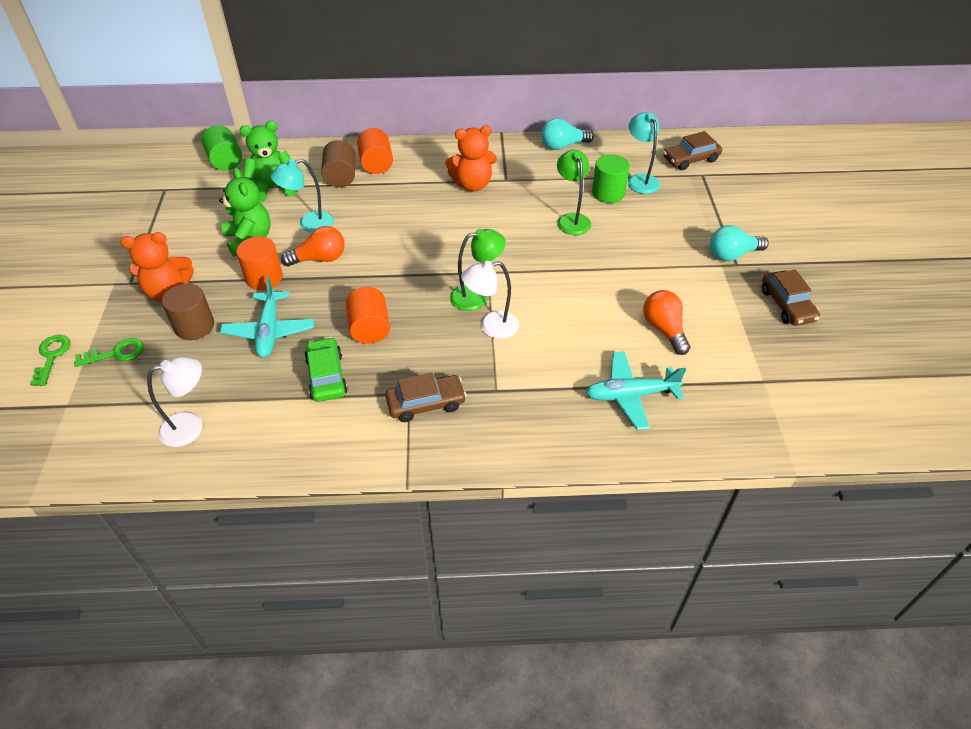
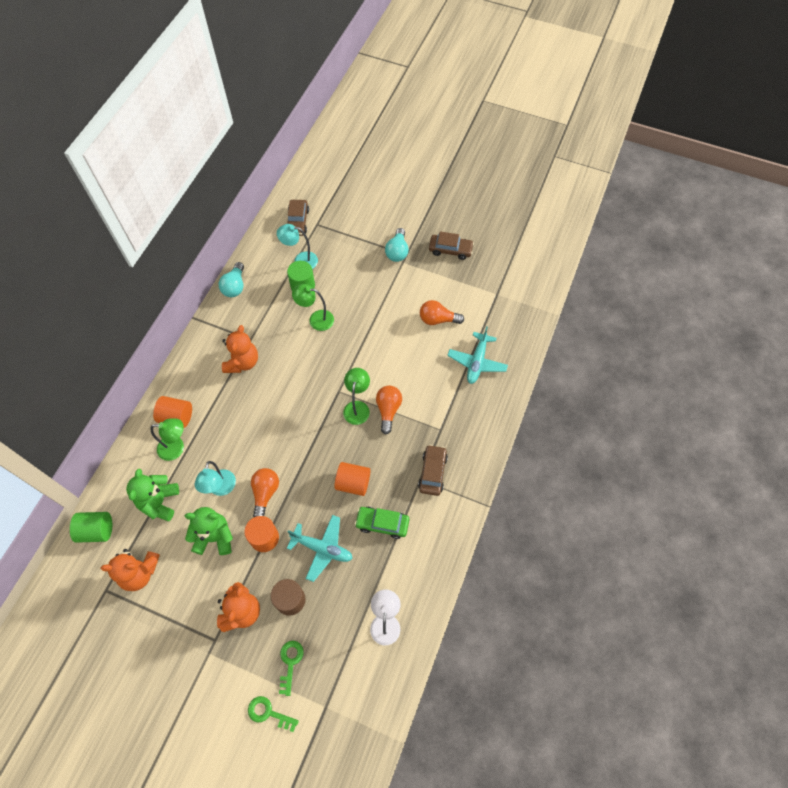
camera: 65 degrees left, 15 degrees up
brown cylinder [321,140,356,187] -> green lamp [151,418,184,461]
white lamp [461,261,519,339] -> orange light bulb [376,385,402,434]
none -> orange teddy bear [101,549,160,591]

